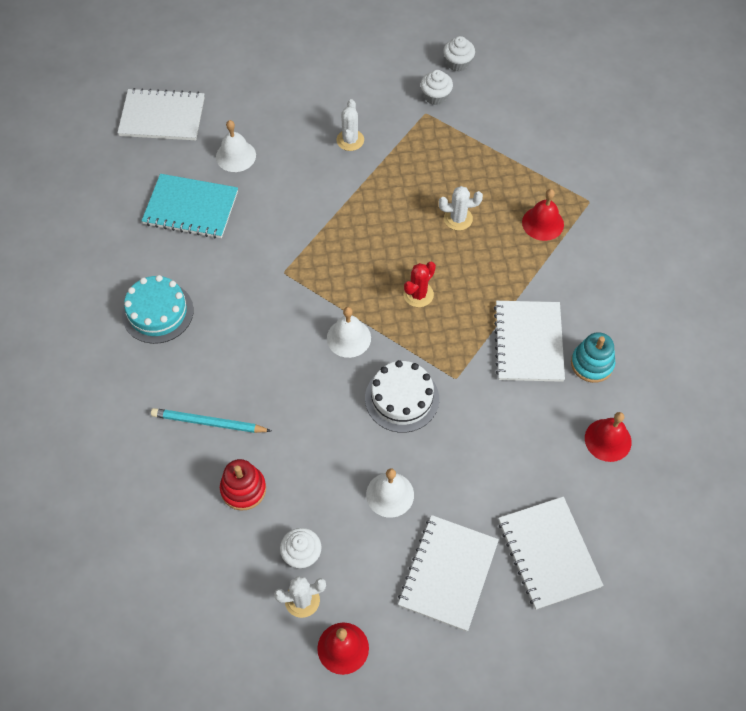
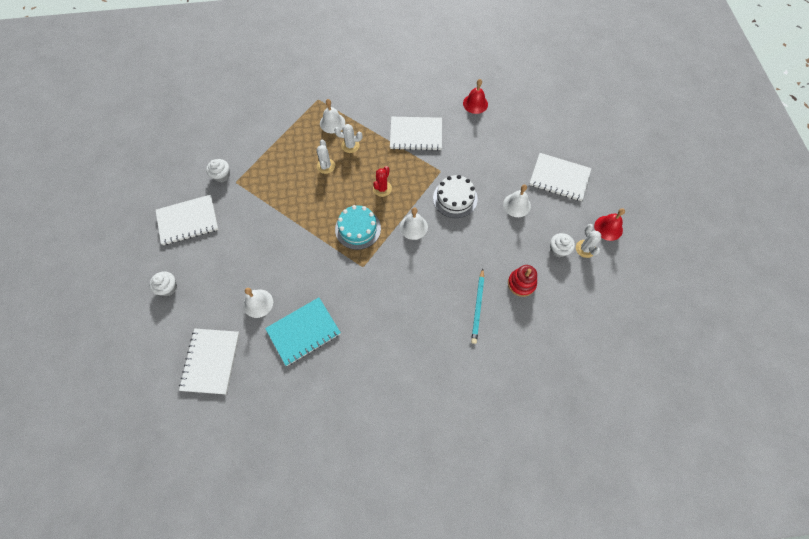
camera: 90 degrees left, 5 degrees up
turquoise cake [122,275,194,344] -> turquoise cake moved to [335,205,381,250]
turquoise notebook [142,174,238,238] -> turquoise notebook turned 45 degrees clockwise [265,297,341,366]
white cactus [336,99,364,151] -> white cactus moved to [334,124,362,153]
red cactus [404,262,436,307] -> red cactus turned 75 degrees clockwise [373,166,392,197]
white cupcake [443,36,475,72] -> white cupcake moved to [149,271,177,296]
white notebook [499,497,604,610] -> white notebook moved to [156,195,219,245]
red bell [522,189,564,241] -> white bell [320,99,345,133]
turquoise stacking toy [571,332,615,383] -> none

